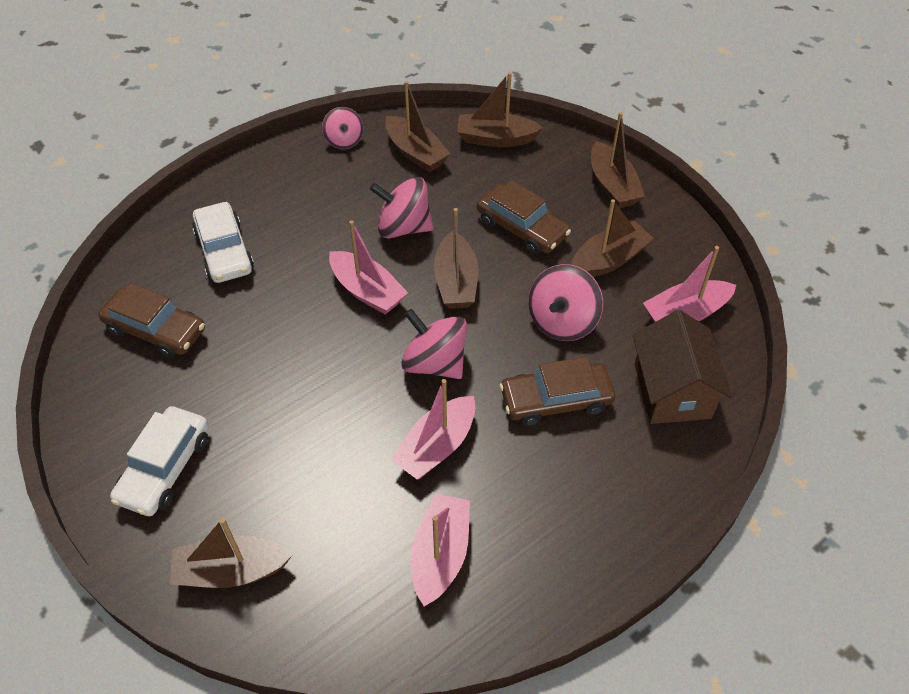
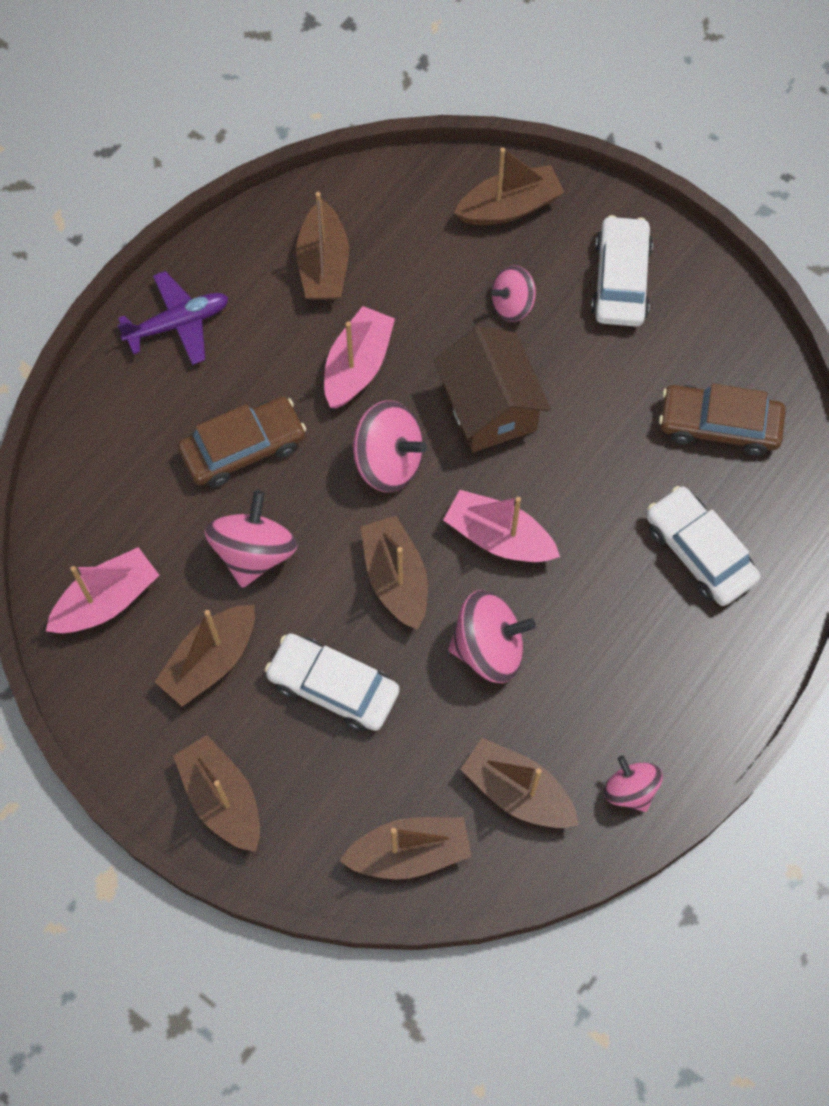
camera: 165 degrees right, 15 degrees up
pink boat [410,493,470,606] -> brown boat [296,192,349,300]
brown car [477,180,571,255] -> white car [265,633,400,731]
brown house [633,310,732,424] -> brown house moved to [434,326,551,452]
none -> purple plane [117,271,229,365]
none -> pink spinning top [491,265,536,322]

